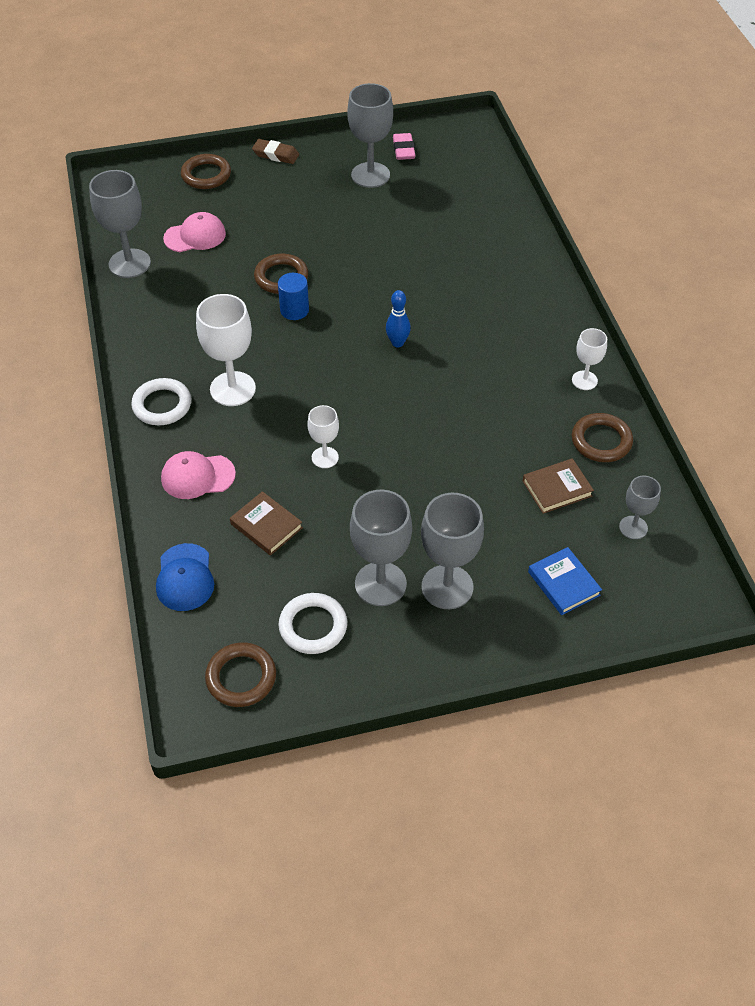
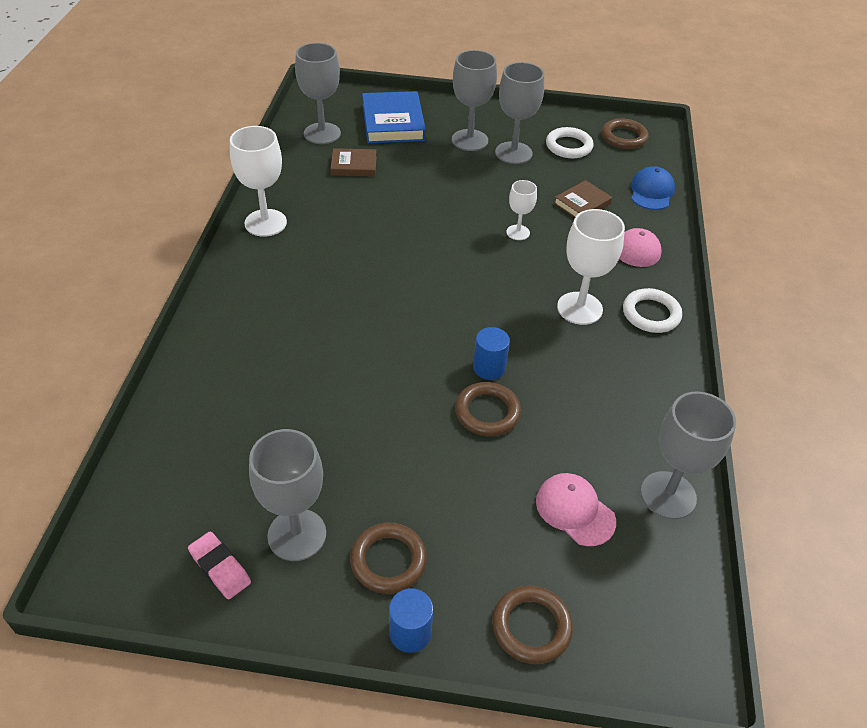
camera: 160 degrees left, 5 degrees down
pink cap [163,212,226,252] -> pink cap turned 45 degrees clockwise [536,473,616,546]
brown book [230,491,303,556] -> brown book turned 75 degrees clockwise [554,180,612,218]
brown eraser [252,139,299,164] -> blue cylinder [389,588,433,653]
blue bowling pin [386,290,411,347] -> none
pink eraser [393,133,416,160] -> pink eraser turned 60 degrees counterclockwise [188,532,251,599]
blue book [528,547,602,615] -> blue book [362,91,426,143], size x1.72
white goblet [572,328,607,390] -> white goblet [230,126,287,237], size x1.77
brown ring [572,413,633,462] -> brown ring moved to [350,523,427,594]
grey goblet [619,476,661,539] -> grey goblet [295,43,341,144], size x1.77

